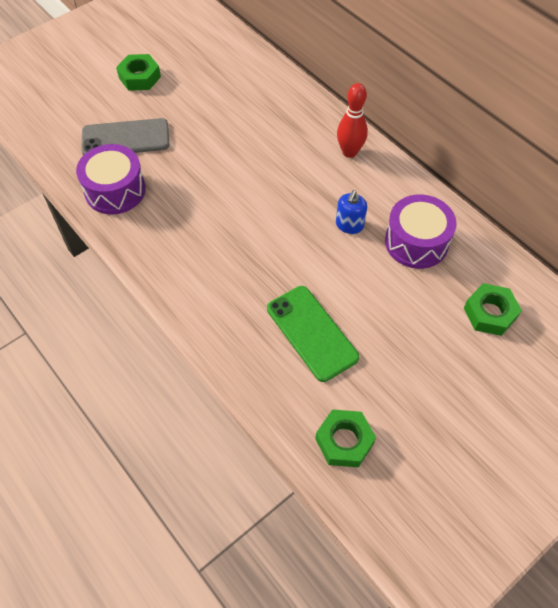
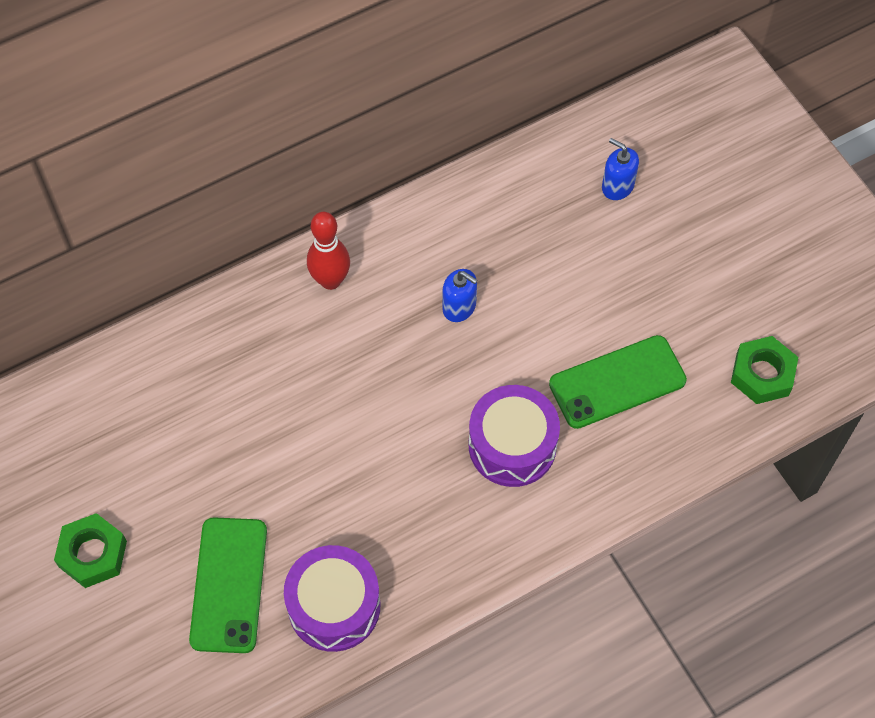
camera: 80 degrees left, 5 degrees up
grey phone [81,118,169,155] -> green phone [189,517,267,653]
purple drum [385,195,457,269] -> purple drum moved to [469,385,560,487]
green nut [464,283,522,336] -> blue soap dispenser [602,138,639,200]

